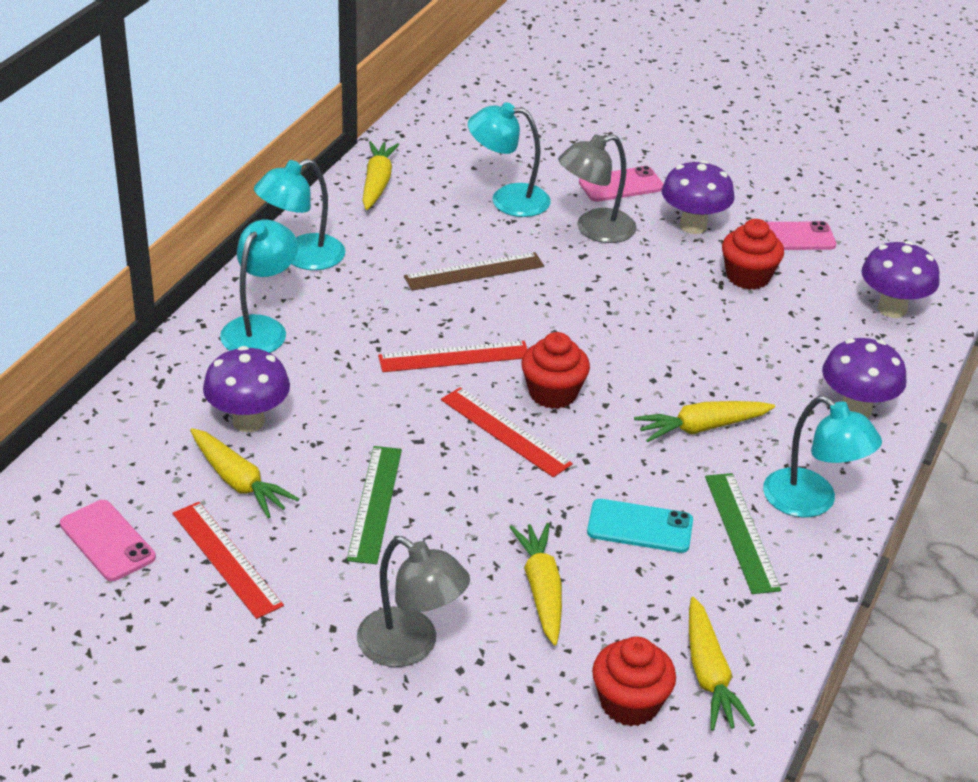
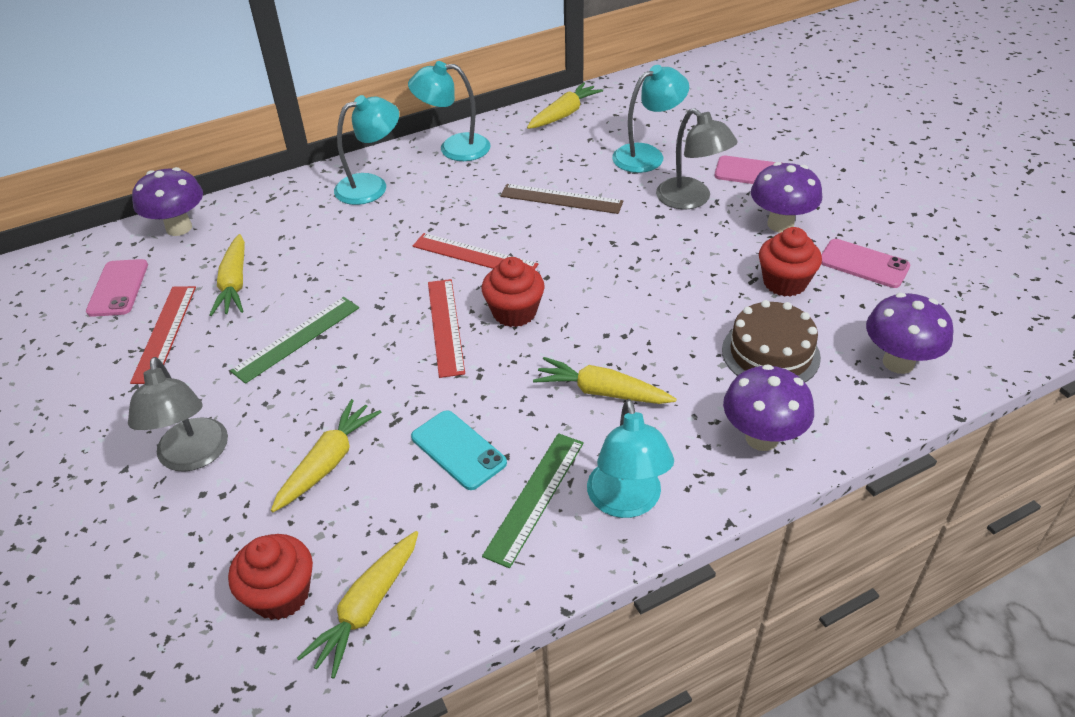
camera: 40 degrees right, 5 degrees up
purple mushroom [203,346,290,432] -> purple mushroom moved to [132,167,203,236]
turquoise lamp [468,102,550,217] -> turquoise lamp turned 105 degrees clockwise [612,65,689,173]
grey lamp [558,134,636,243] -> grey lamp turned 135 degrees counterclockwise [656,108,738,209]
none -> brown cake [722,300,821,382]

